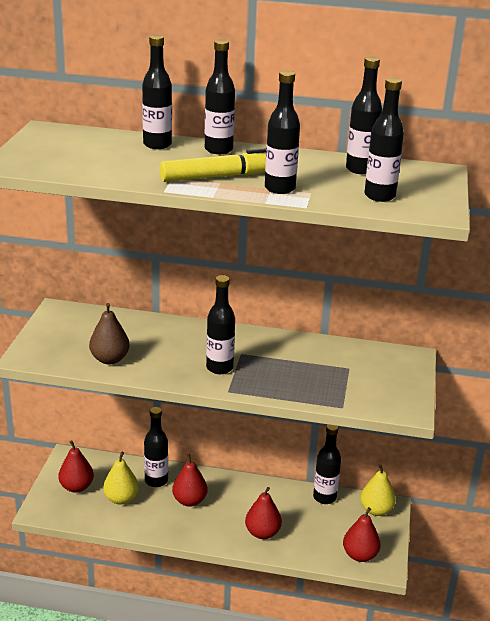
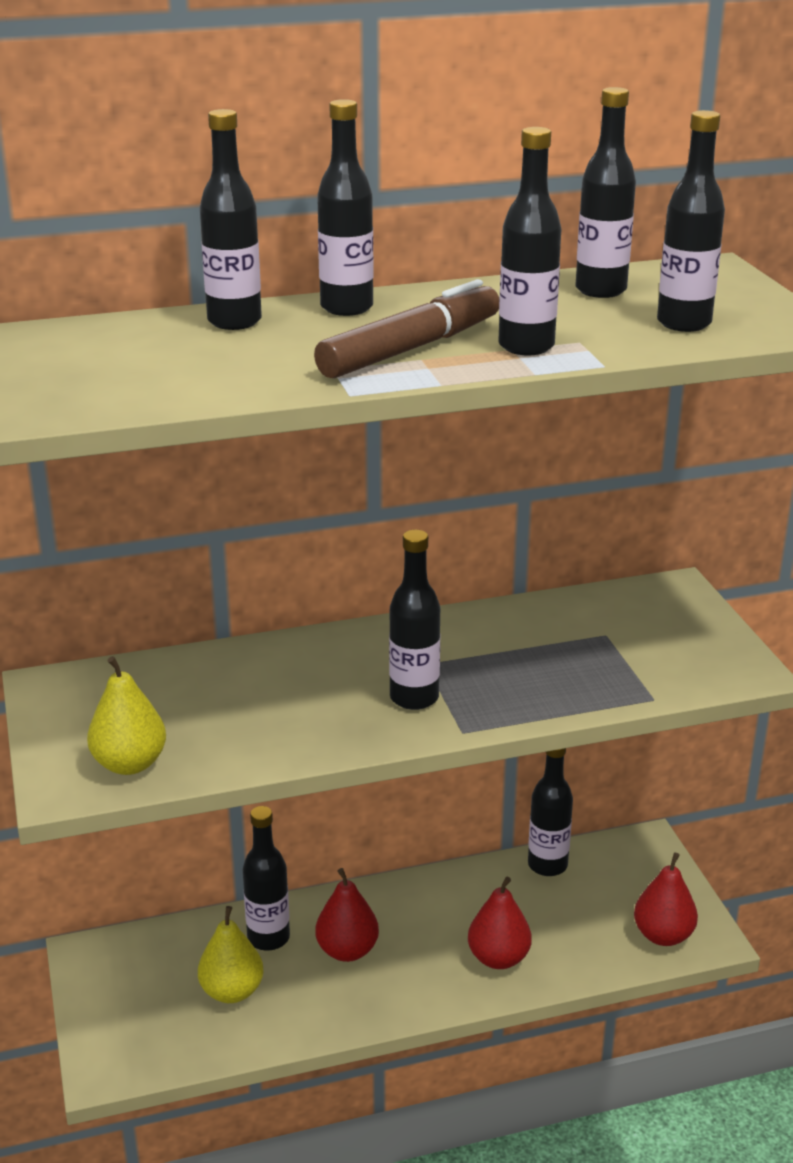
camera: 25 degrees left, 0 degrees up
red pear [58,440,94,493] -> none
brown pear [89,303,130,365] -> none
yellow marker [159,148,266,182] -> brown marker [314,279,500,378]
yellow pear [360,464,396,516] -> yellow pear moved to [87,656,166,775]

